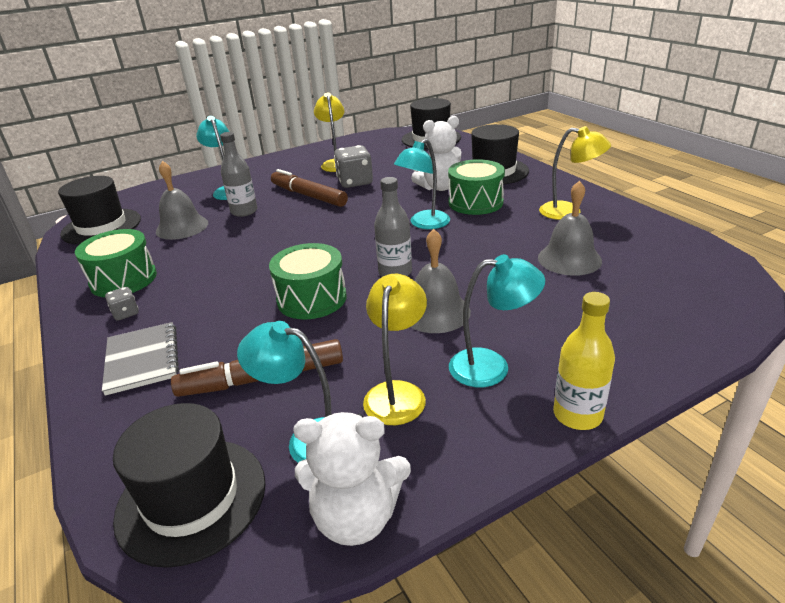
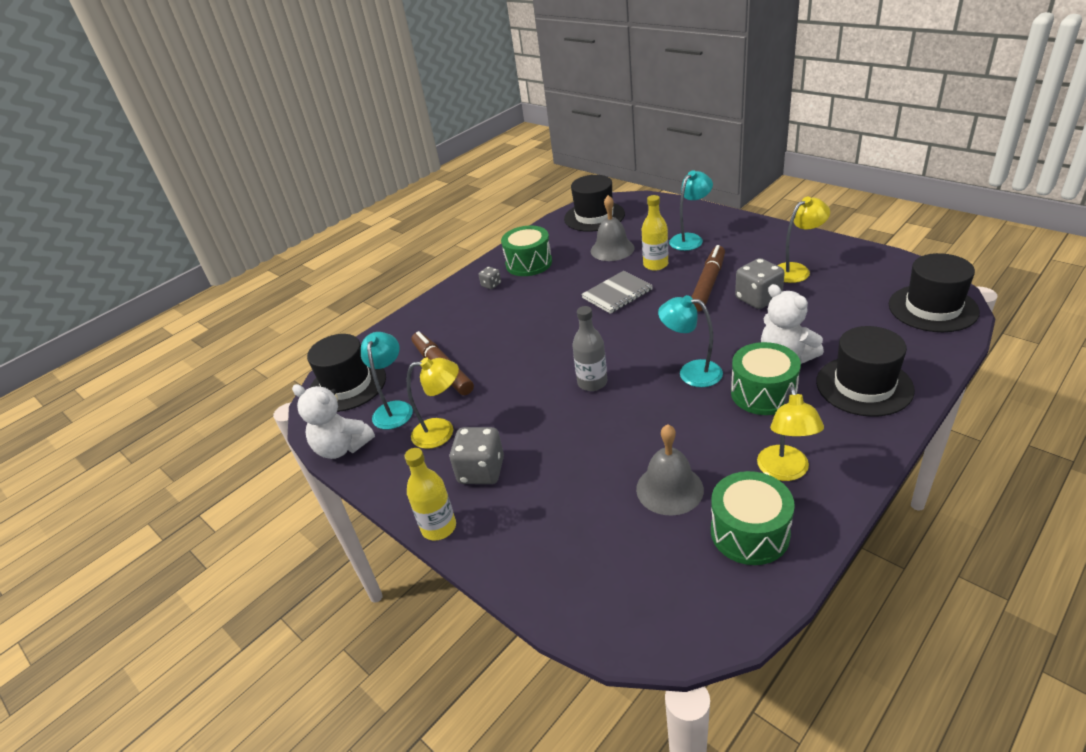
camera: 75 degrees right, 5 degrees up
grey notebook [102,322,179,396] -> grey notebook moved to [581,271,653,314]
grey bottle [220,132,257,217] -> yellow bottle [642,195,668,270]
green drum [269,243,347,319] -> green drum moved to [711,471,795,565]
white teddy bear [293,412,411,546] -> white teddy bear turned 45 degrees counterclockwise [292,384,375,459]
grey bell [411,229,471,333] -> none
turquoise lamp [449,254,545,387] -> grey dice [450,427,504,484]

